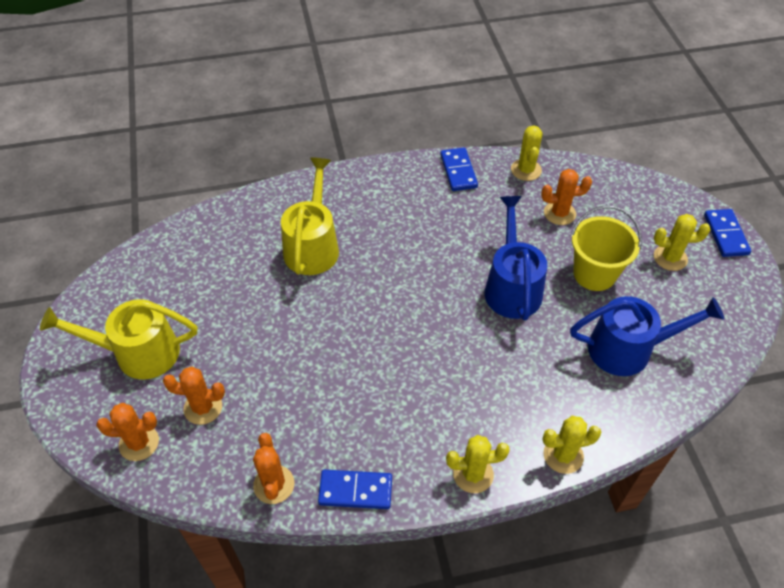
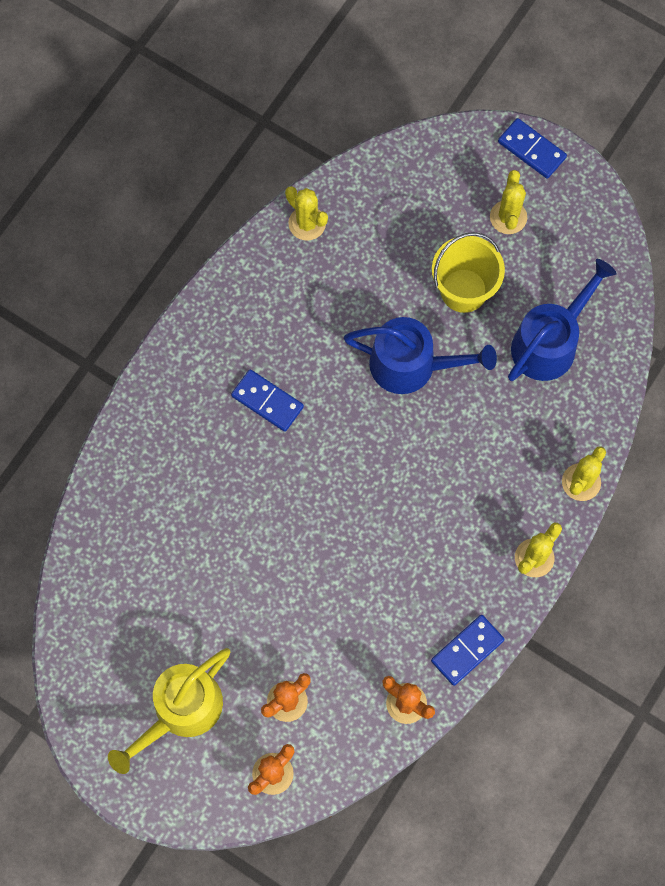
camera: 45 degrees left, 20 degrees up
yellow watering can [281,157,339,275] -> none
blue domino [440,148,478,191] -> blue domino moved to [231,369,304,432]
blue watering can [484,196,547,321] -> blue watering can turned 150 degrees clockwise [344,317,497,394]
orange cactus [541,169,592,225] -> none
yellow cactus [654,214,711,271] -> yellow cactus turned 45 degrees counterclockwise [490,170,527,234]

